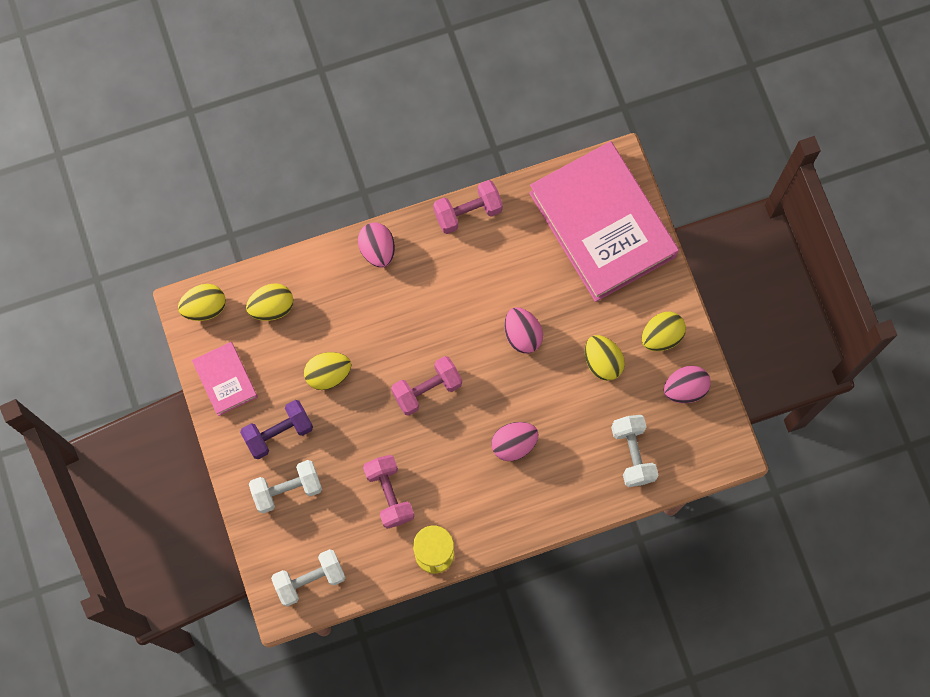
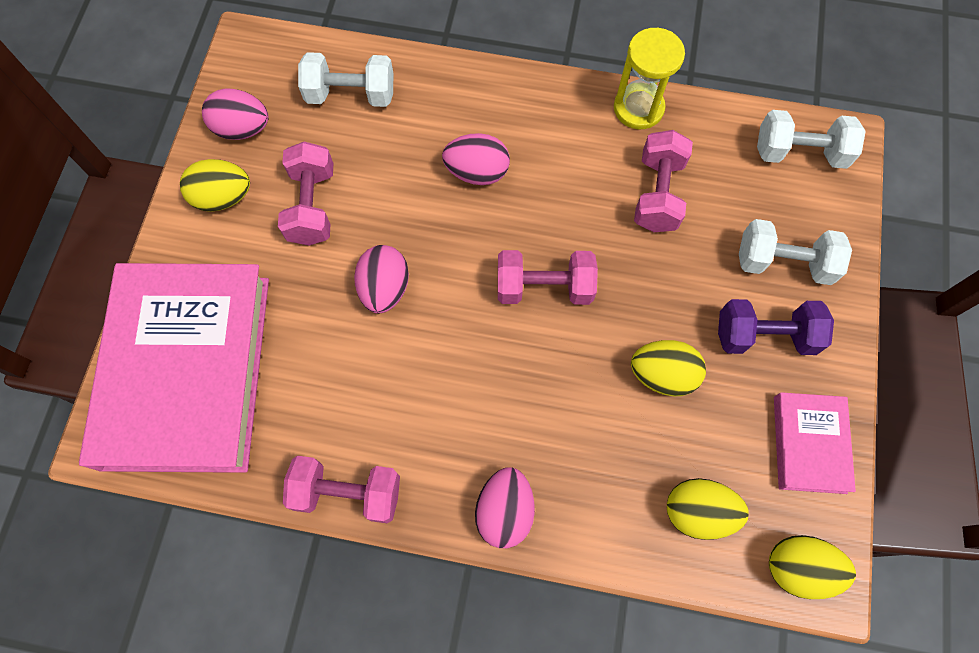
camera: 150 degrees left, 5 degrees down
yellow egg [585,335,625,381] -> pink dumbbell [278,141,333,246]
white dumbbell [611,415,658,487] -> white dumbbell turned 75 degrees clockwise [298,52,393,107]

